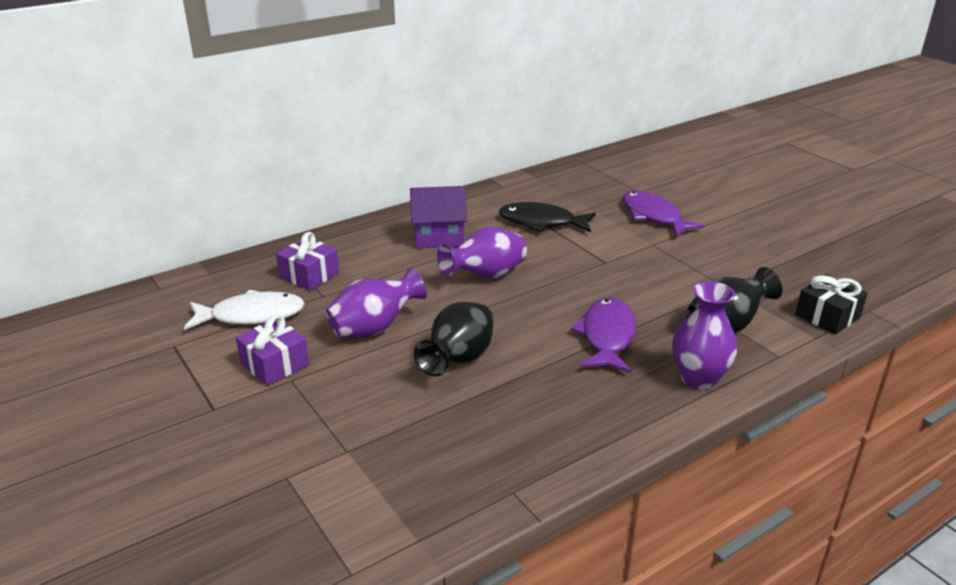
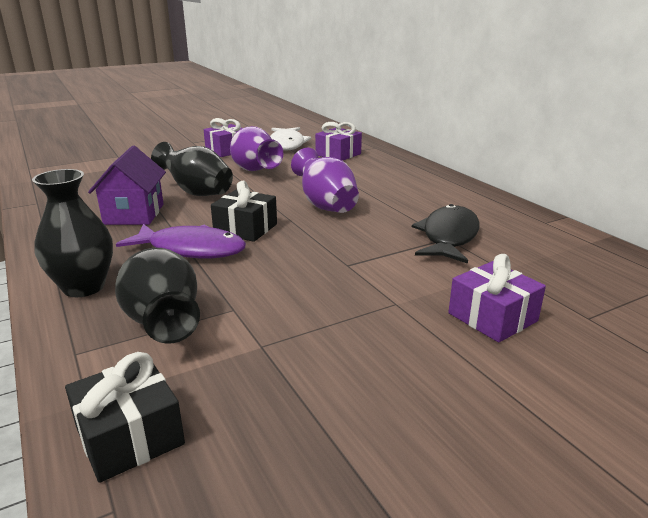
camera: 95 degrees right, 5 degrees down
purple house [410,186,467,248] -> purple house moved to [88,146,166,225]
purple fish [623,191,705,237] -> purple gift [448,254,546,343]
purple vase [672,281,737,390] -> black vase [32,169,113,297]
none -> black gift [211,181,277,242]

